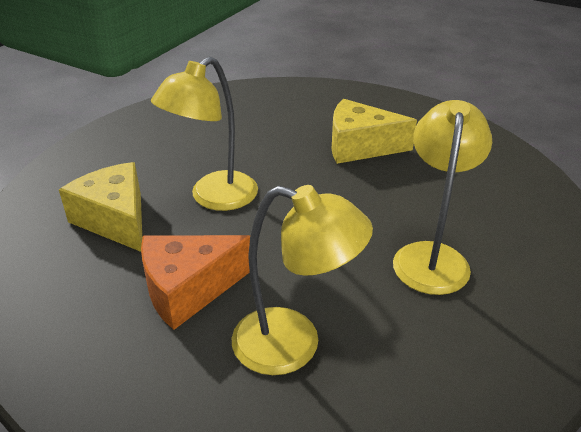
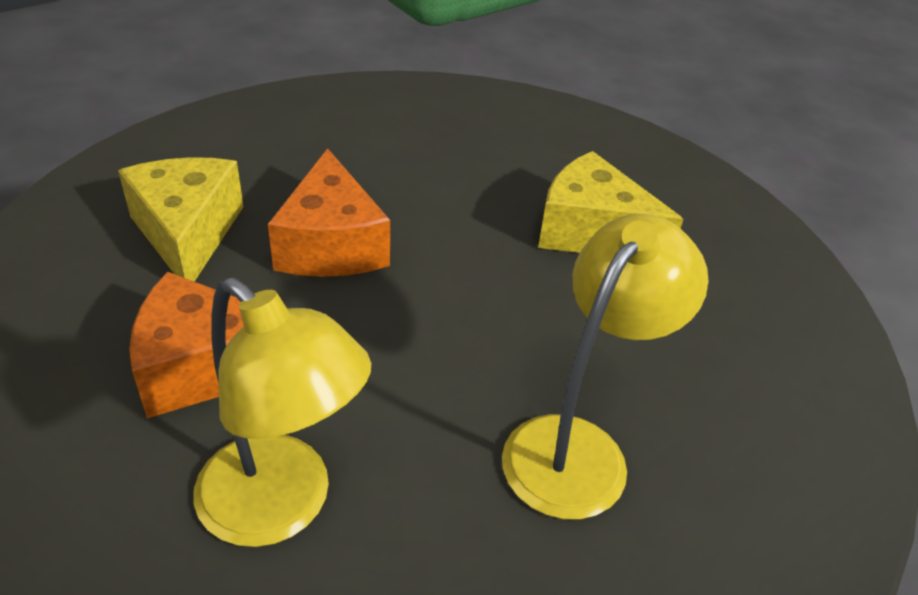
camera: 20 degrees right, 5 degrees up
yellow lamp [151,57,258,211] -> orange cheese [268,148,390,277]

